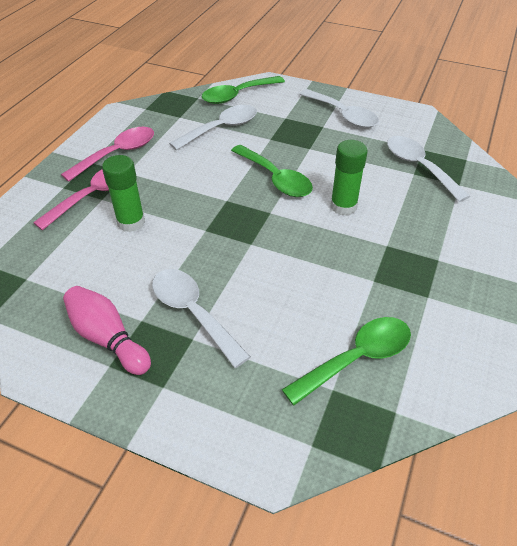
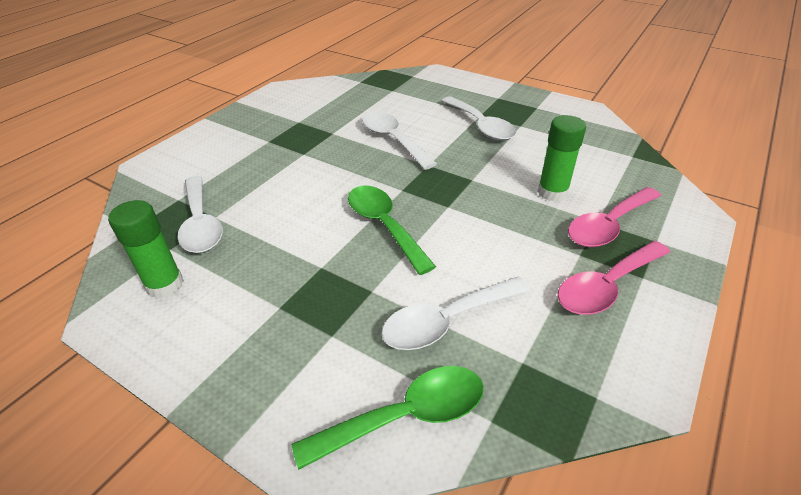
camera: 170 degrees left, 5 degrees down
pink bowling pin [63,286,151,375] -> none
green spoon [282,317,411,405] -> none
white spoon [300,89,379,128] -> white spoon moved to [362,111,437,170]
green glue stick [330,140,368,216] -> green glue stick moved to [108,200,184,298]

